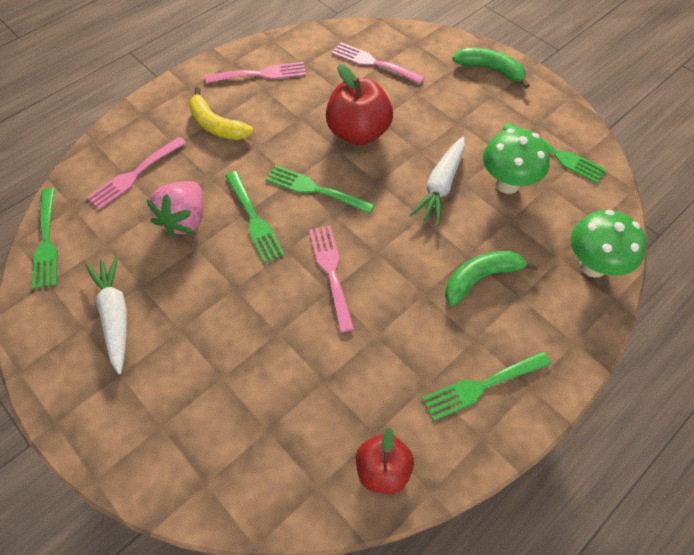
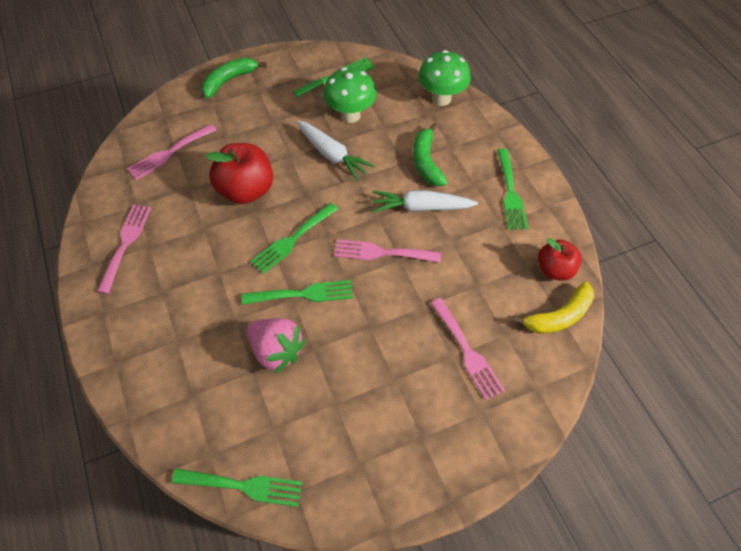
camera: 70 degrees left, 0 degrees up
white carrot [85,255,127,374] -> white carrot moved to [372,190,478,213]
pink fork [87,137,186,210] -> pink fork moved to [431,298,505,400]
yellow banana [189,87,253,140] -> yellow banana moved to [512,282,594,334]

